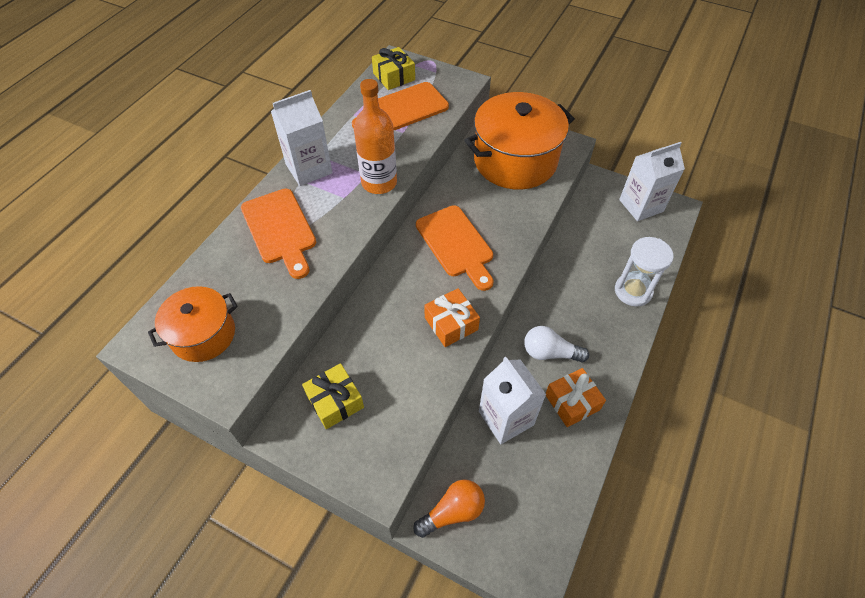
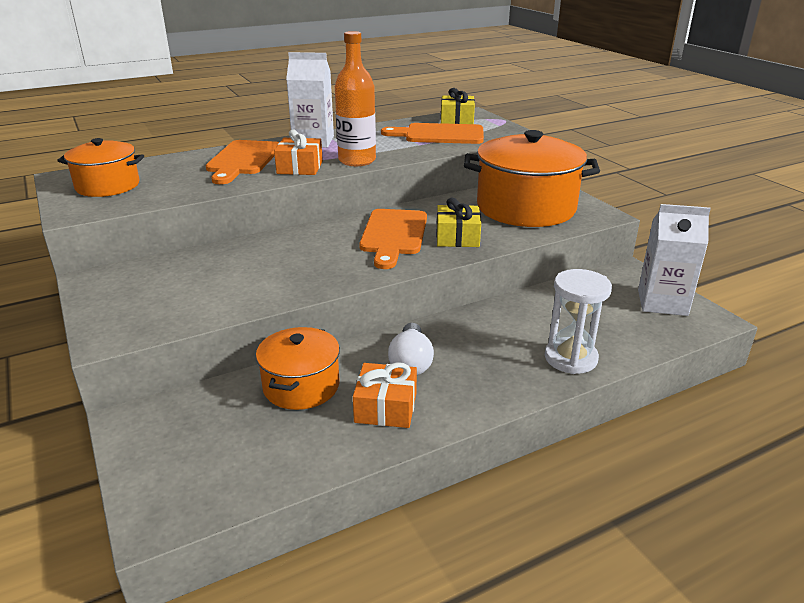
camera: 35 degrees right, 25 degrees down
yellow gift [302,363,364,429] -> yellow gift moved to [436,198,481,247]
orange light bulb [413,480,485,538] -> none
orange gift [424,288,480,347] -> orange gift moved to [274,129,323,175]
white carton [479,357,546,444] -> orange pot [256,327,340,410]
white light bulb [524,326,589,363] -> white light bulb turned 135 degrees counterclockwise [388,323,434,375]

